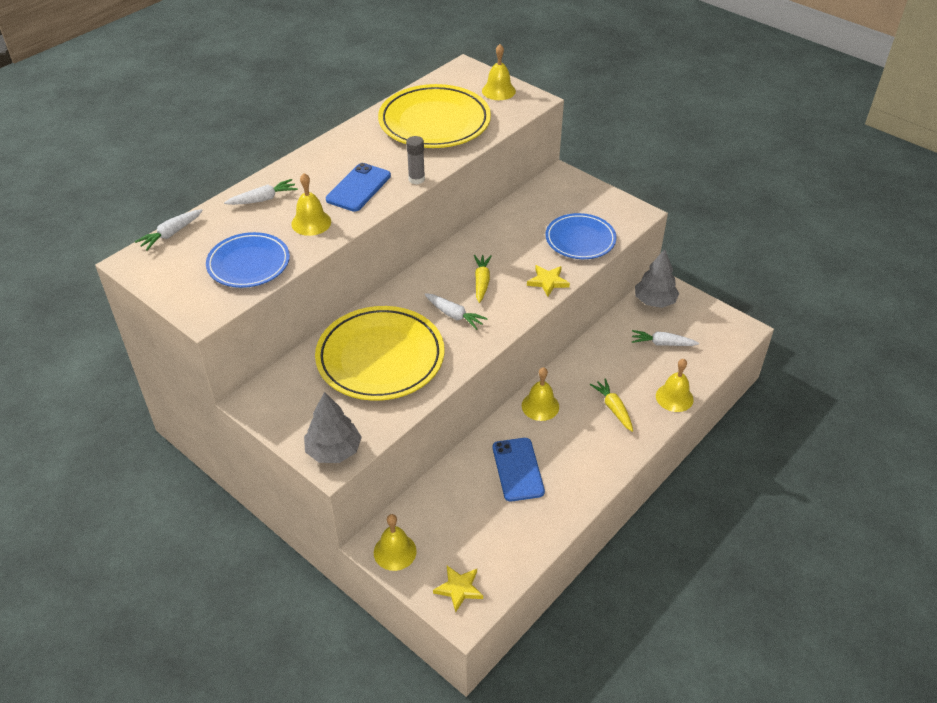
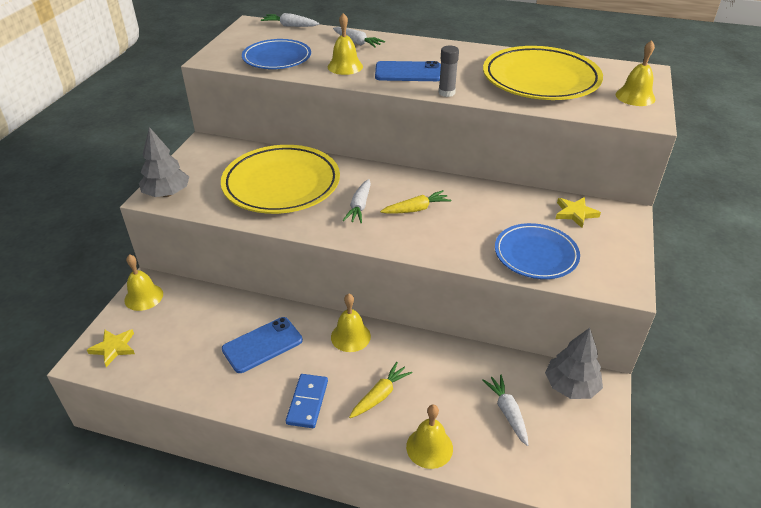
camera: 65 degrees right, 5 degrees down
yellow star [527,265,570,297] -> yellow star moved to [556,197,601,228]
none -> blue domino [286,374,328,428]

